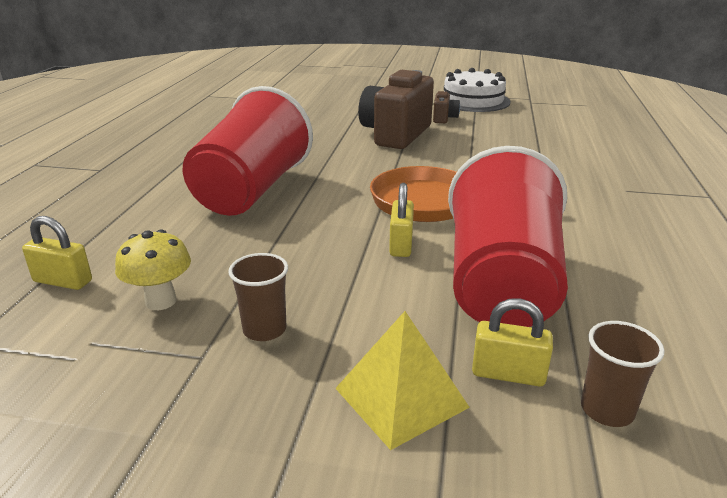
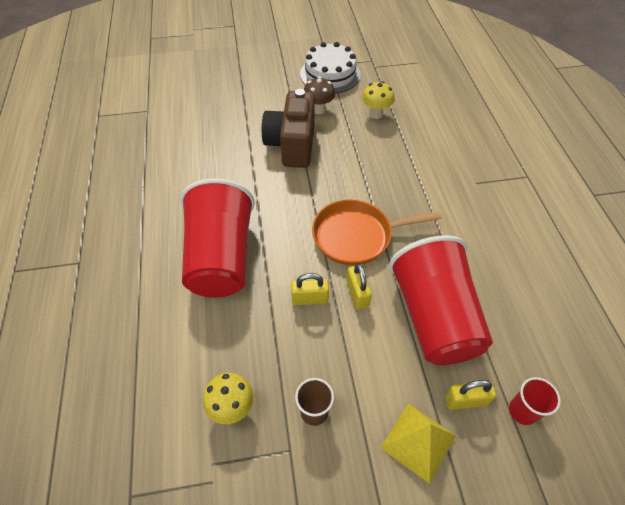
camera: 20 degrees left, 25 degrees up
yellow padlock [22,216,92,290] -> yellow padlock moved to [291,273,329,305]
brown camera [433,91,460,123] -> brown mushroom [304,77,335,114]
brown cup [581,321,665,427] -> red cup [509,377,561,425]
none -> yellow mushroom [362,81,395,119]

